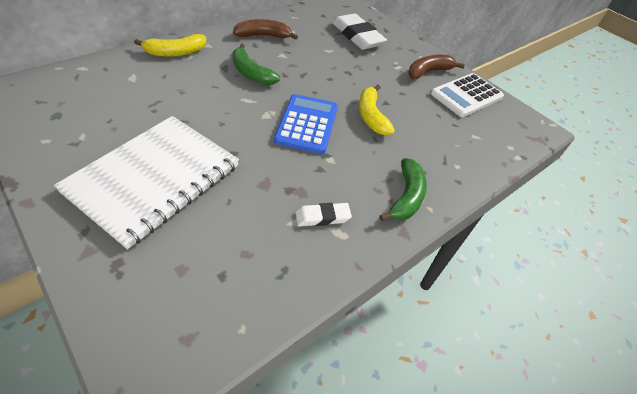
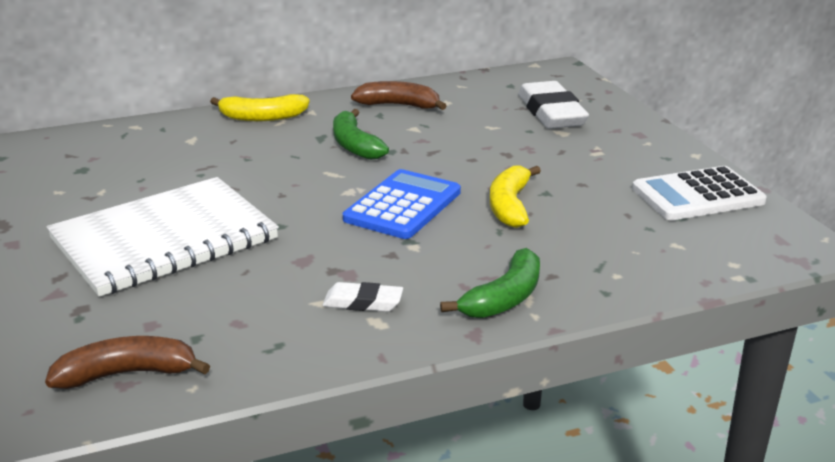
camera: 25 degrees right, 20 degrees down
brown banana [408,55,465,79] -> brown banana moved to [45,336,210,389]

